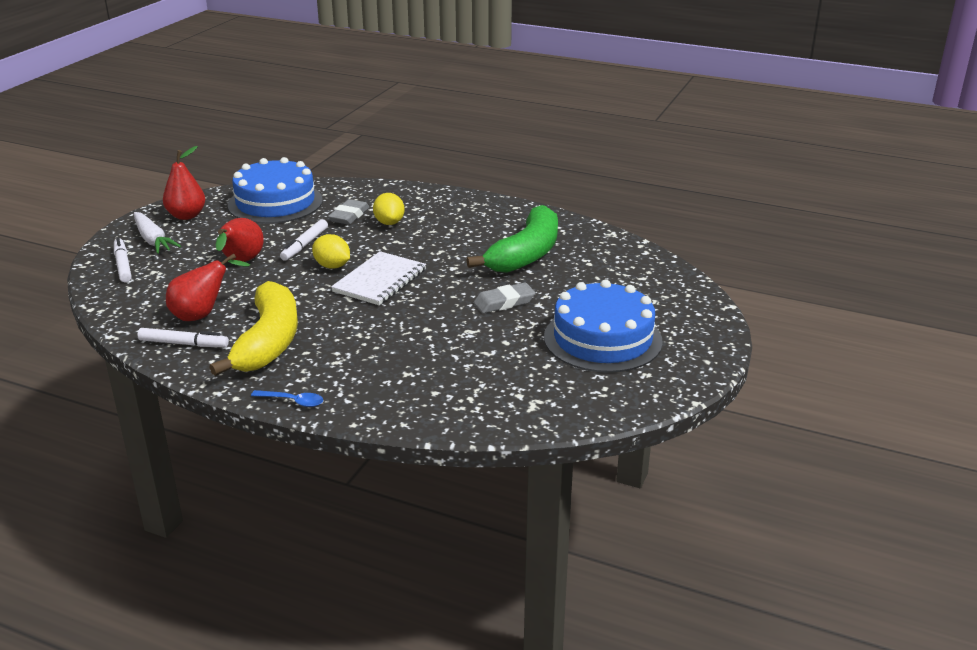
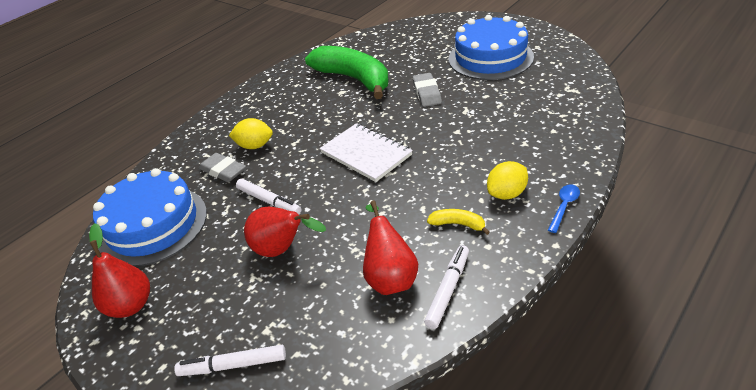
camera: 70 degrees left, 10 degrees up
white carrot [134,212,181,254] -> none
yellow banana [209,281,298,376] -> yellow banana [427,209,490,235], size x0.40
yellow lemon [312,234,350,269] -> yellow lemon moved to [487,161,528,200]

